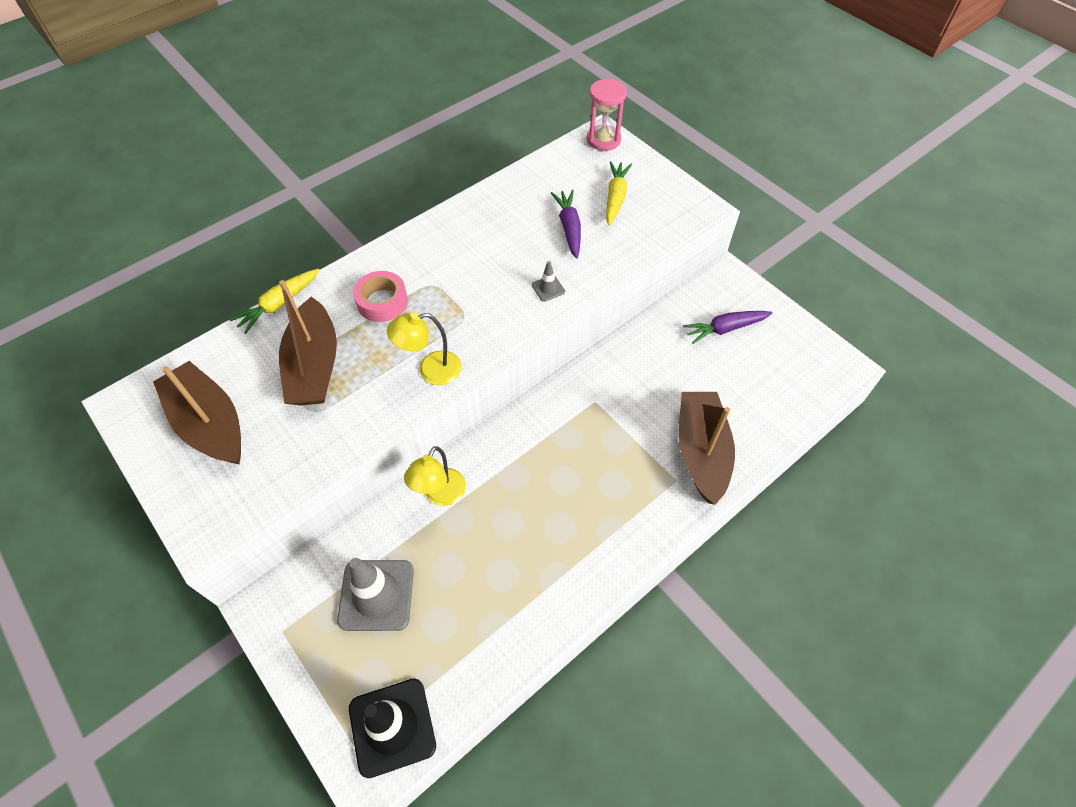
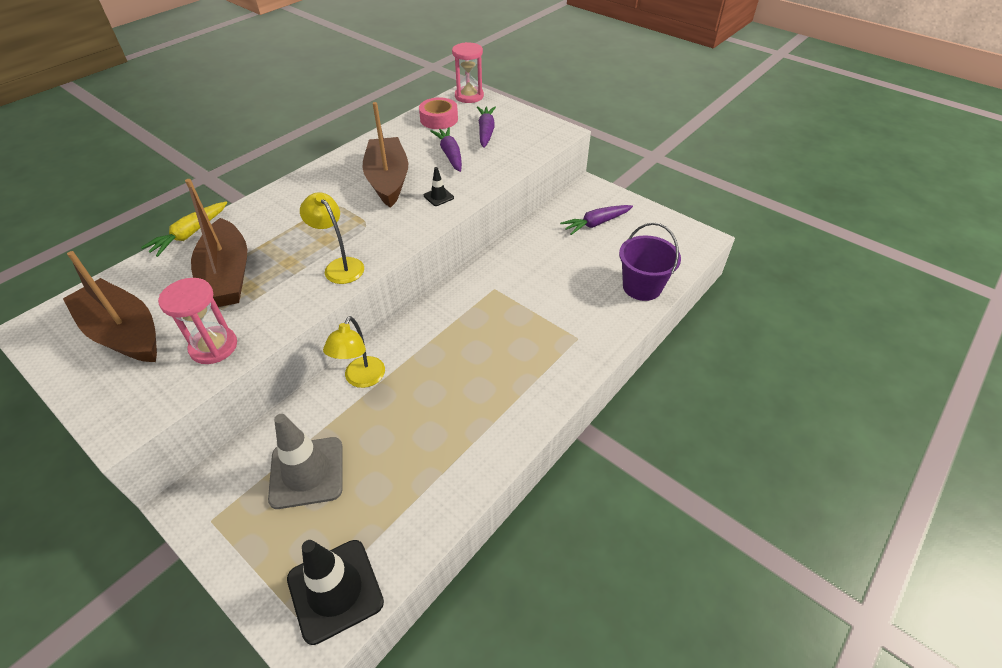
camera: 10 degrees left, 10 degrees down
pink tape [353,271,408,322] -> pink tape moved to [419,97,458,129]
yellow lamp [387,312,461,385] -> yellow lamp turned 75 degrees clockwise [300,192,364,284]
grey traffic cone [532,261,565,302] -> black traffic cone [424,167,454,206]
yellow carrot [606,161,632,225] -> purple carrot [477,106,496,148]
brown boat [678,392,735,505] -> brown boat moved to [362,102,409,208]
none -> pink hourglass [158,278,237,364]
none -> purple bucket [619,222,681,301]

